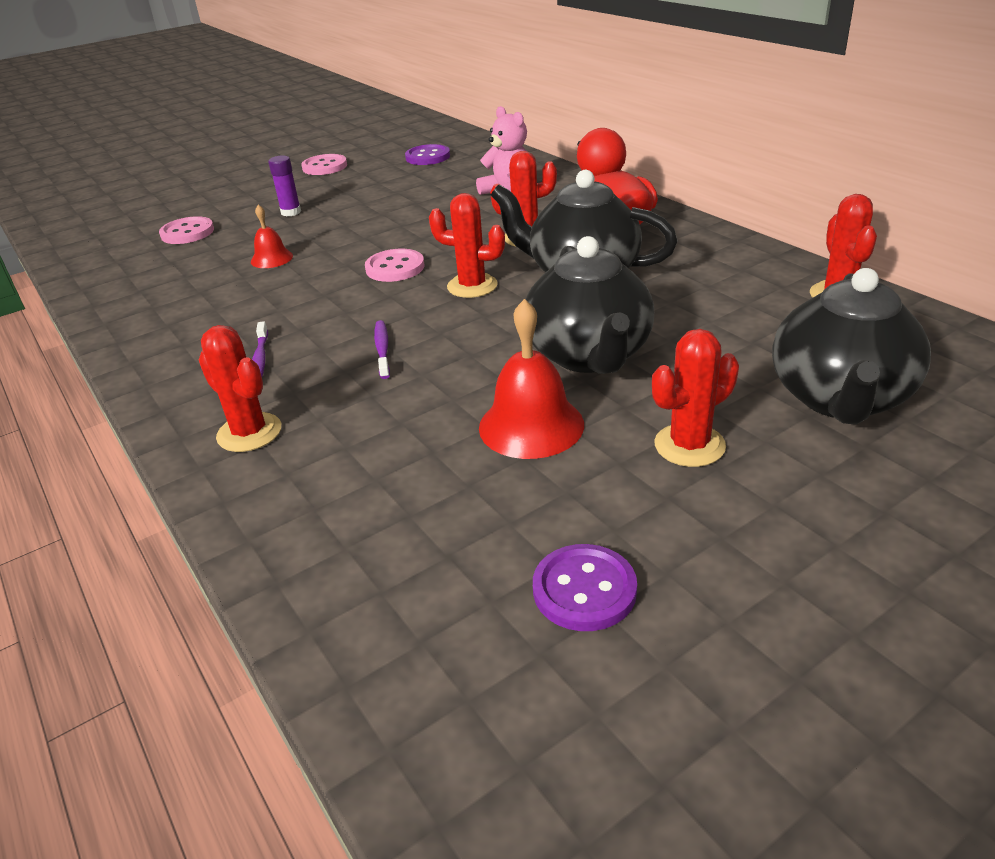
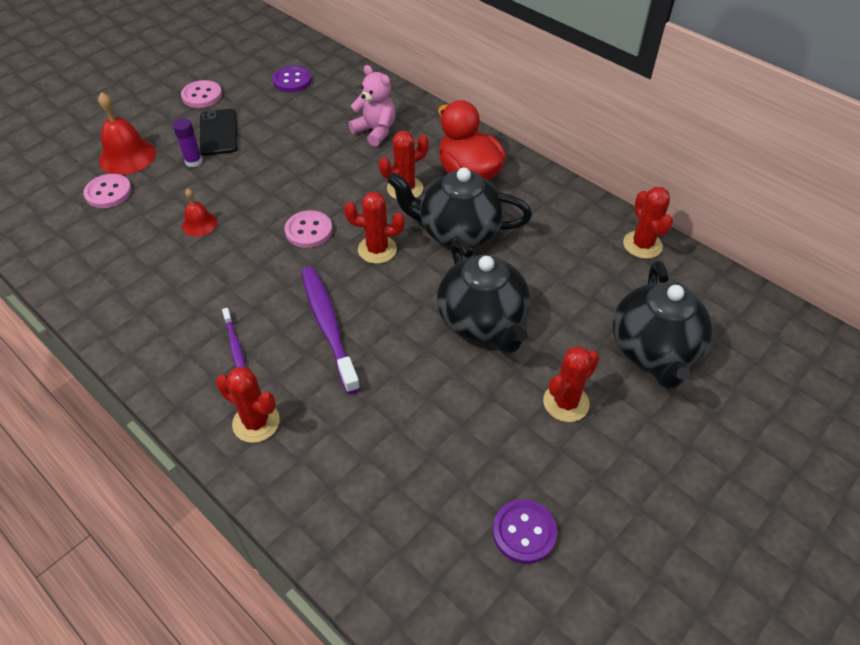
camera: 15 degrees left, 15 degrees up
purple toothbrush [374,320,390,379] -> purple toothbrush [301,267,361,394], size x2.05
red bell [479,299,584,459] -> red bell moved to [98,92,156,175]
none -> black phone [200,109,238,156]

